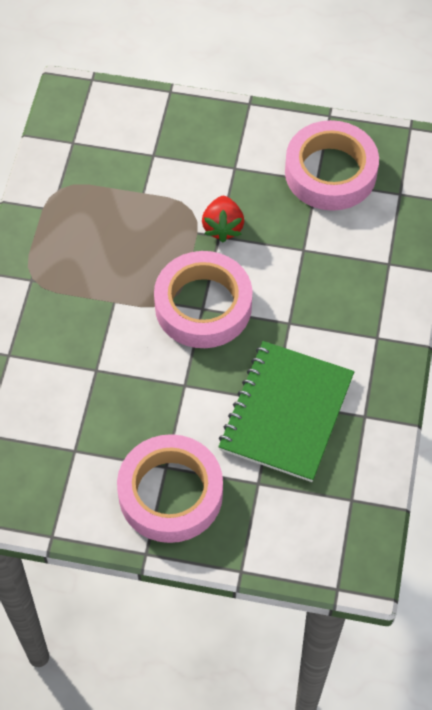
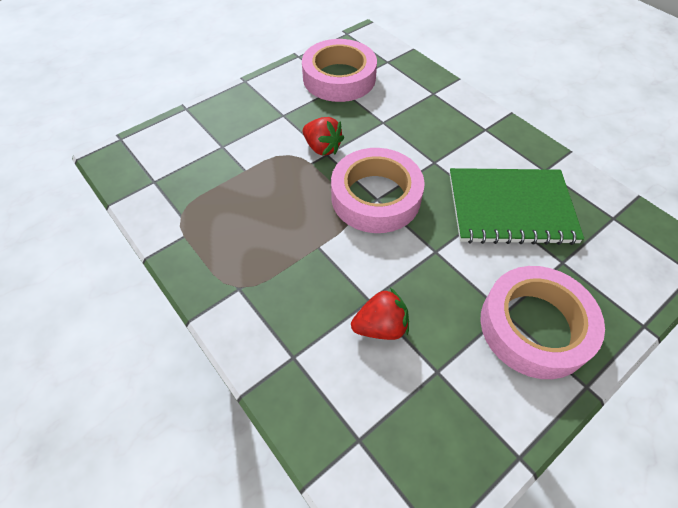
camera: 50 degrees left, 5 degrees down
green notebook [218,341,354,482] -> green notebook turned 60 degrees counterclockwise [449,168,584,245]
none -> red strawberry [351,288,409,340]

